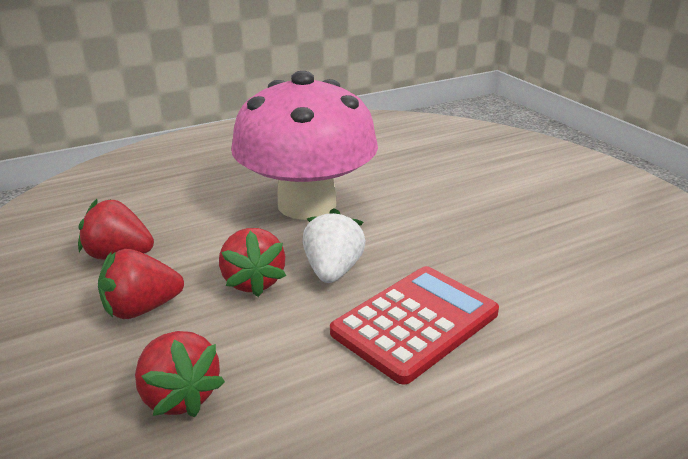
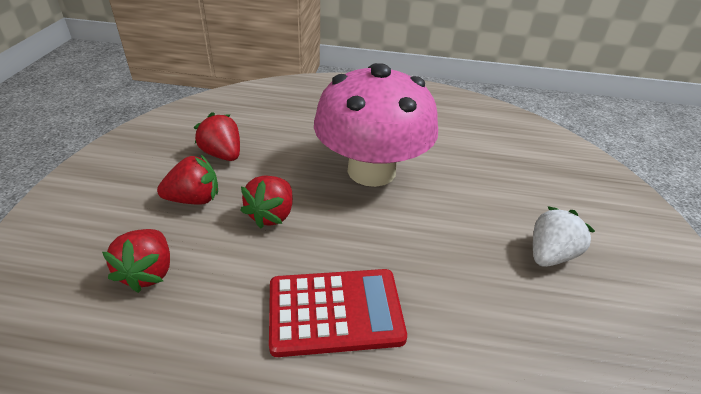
camera: 35 degrees right, 10 degrees up
red strawberry [98,249,184,319] -> red strawberry turned 150 degrees clockwise [157,155,218,205]
white strawberry [302,208,366,283] -> white strawberry moved to [533,206,595,267]

